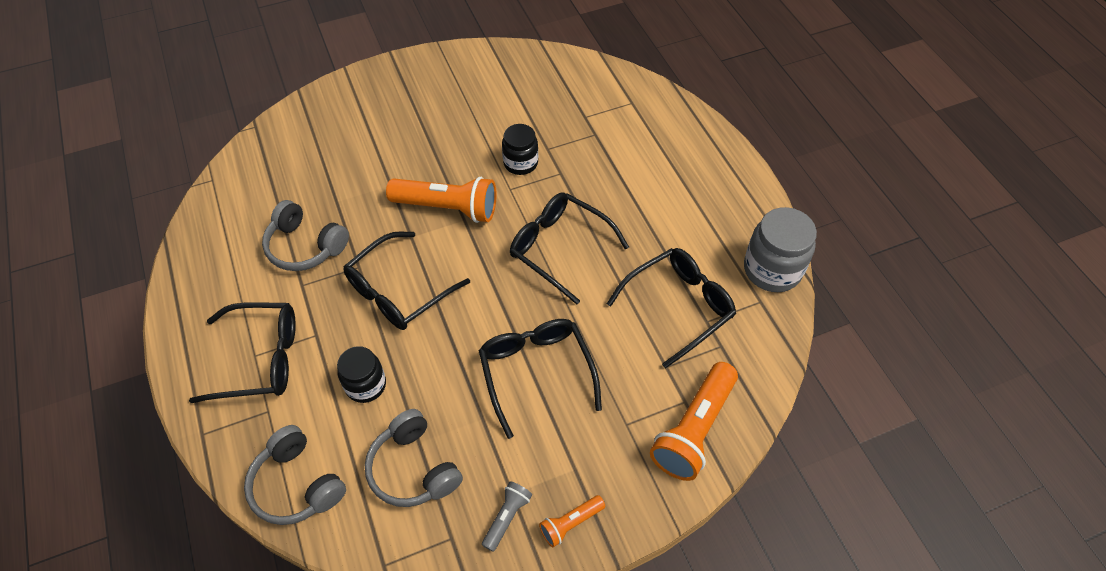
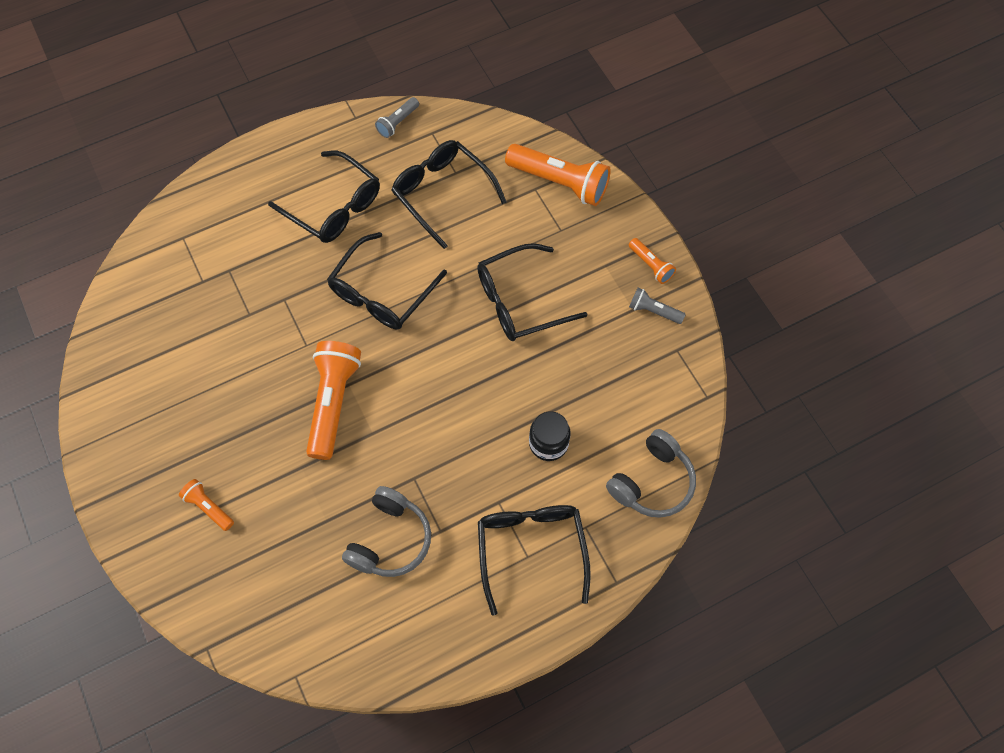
camera: 95 degrees left, 10 degrees up
black glasses [343,231,470,330] -> black glasses moved to [268,150,380,243]
grey headphones [364,409,463,507] -> none
black jar [502,124,538,175] -> none
grey jar [744,207,817,292] -> grey flashlight [375,97,419,138]
none -> orange flashlight [179,479,234,531]

